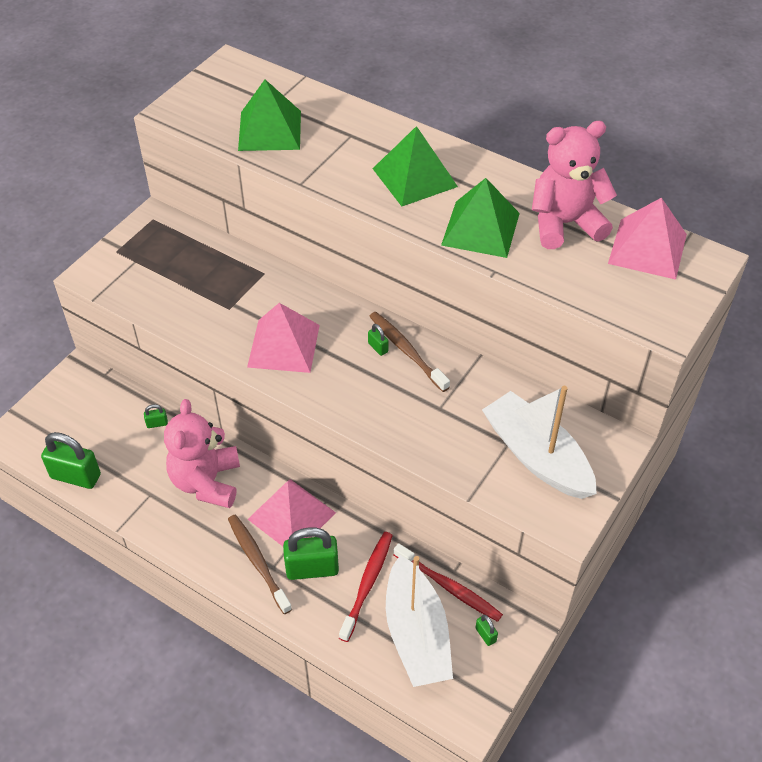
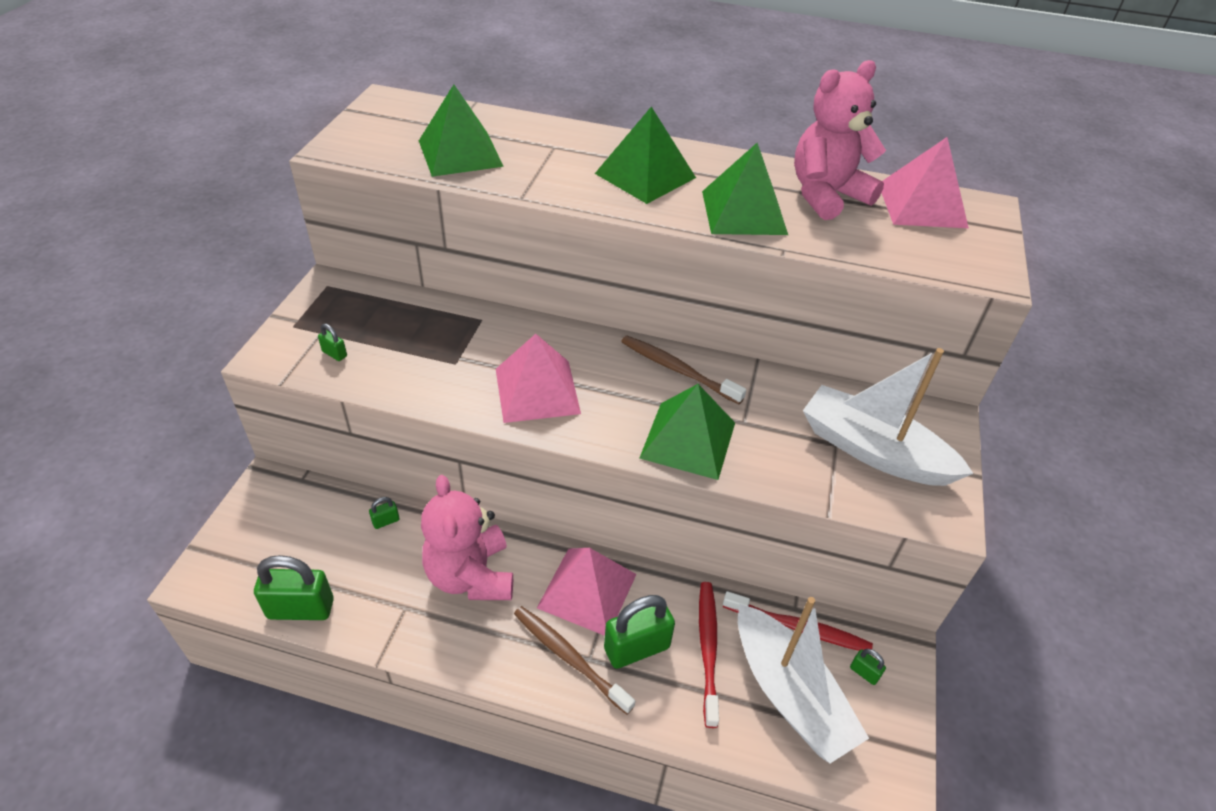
camera: 20 degrees left, 5 degrees down
green padlock [368,324,388,356] -> green padlock moved to [318,324,347,361]
none -> green pyramid [640,384,735,480]

